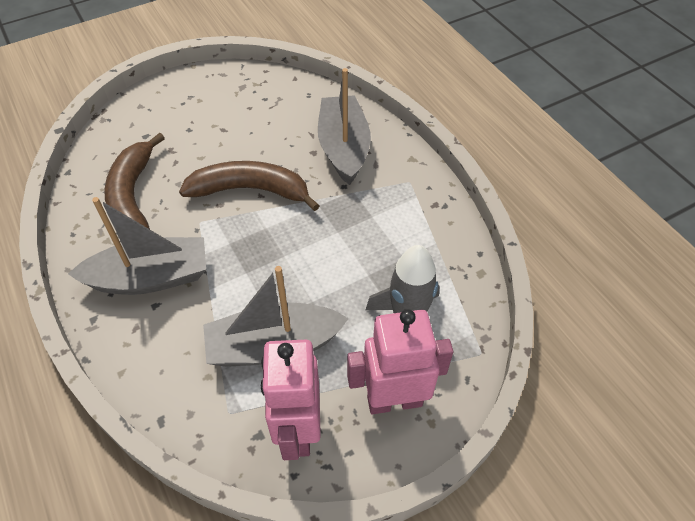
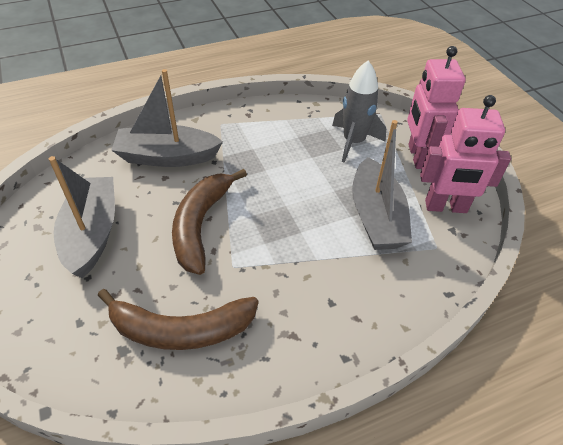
camera: 85 degrees left, 5 degrees down
grey boat [68,197,206,295] -> grey boat moved to [49,156,115,278]

